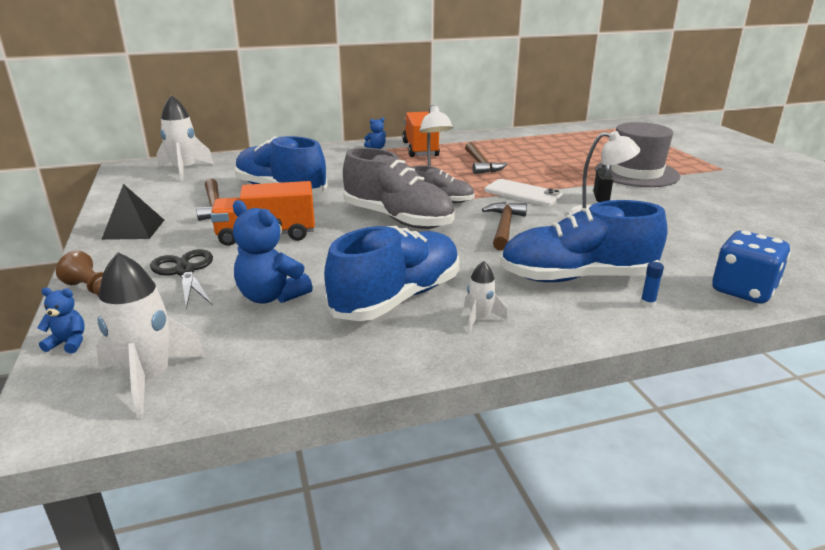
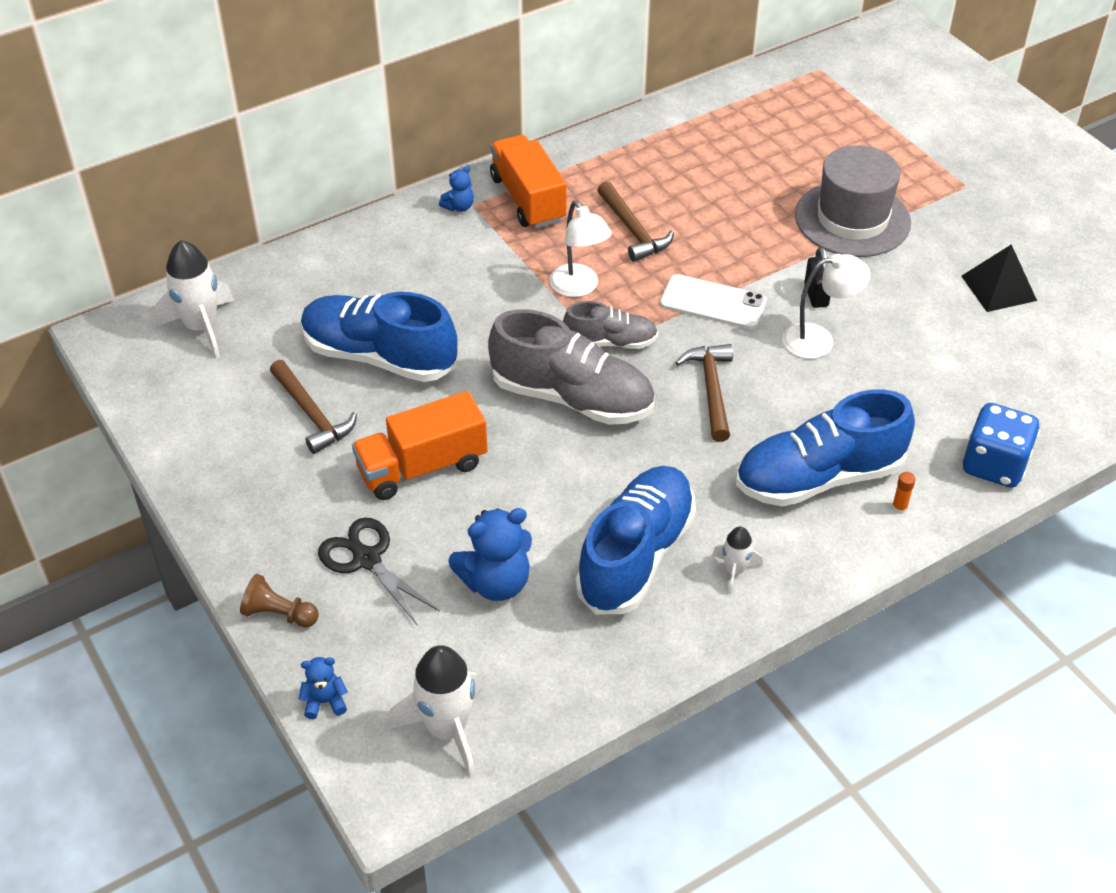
camera: 15 degrees left, 20 degrees up
black pyramid [101,184,164,240] -> black pyramid moved to [962,244,1037,312]
blue teddy bear [233,200,313,304] -> blue teddy bear turned 45 degrees counterclockwise [448,508,532,601]
blue glue stick [641,262,664,307] -> orange glue stick [892,472,916,514]

